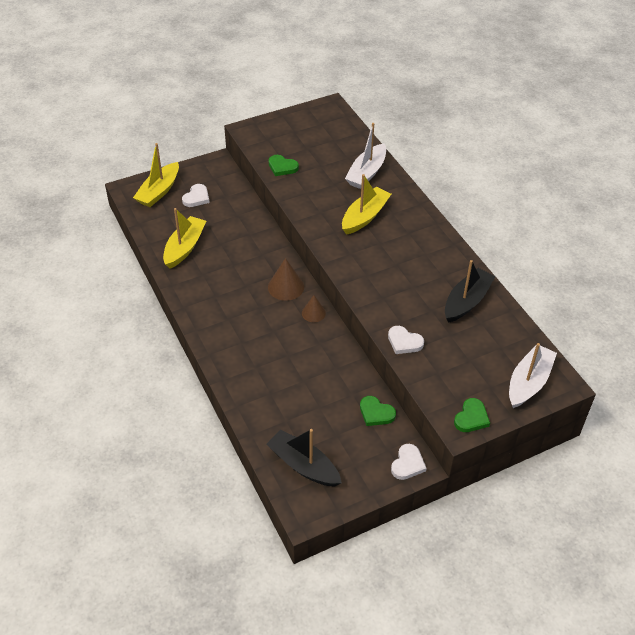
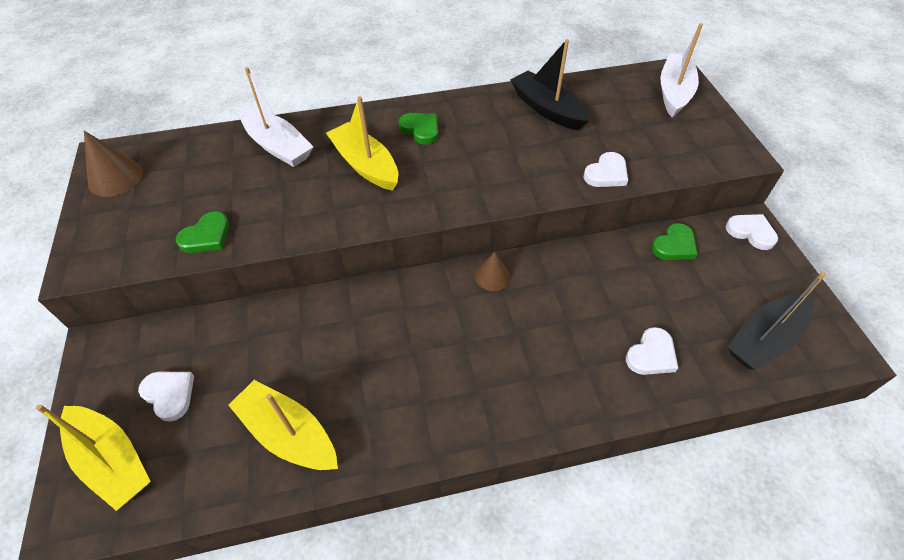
camera: 75 degrees left, 5 degrees up
brown cone [268,258,304,301] -> brown cone moved to [84,131,143,197]
green heart [454,398,490,432] -> green heart moved to [399,113,438,145]
white boat [509,343,557,408] -> white boat turned 60 degrees clockwise [660,23,703,117]
none -> white heart [626,327,678,375]

